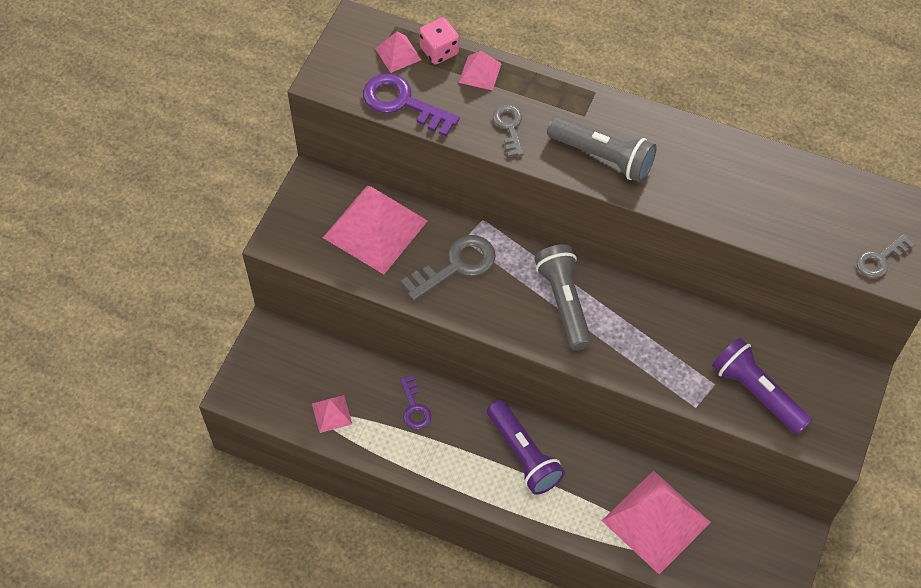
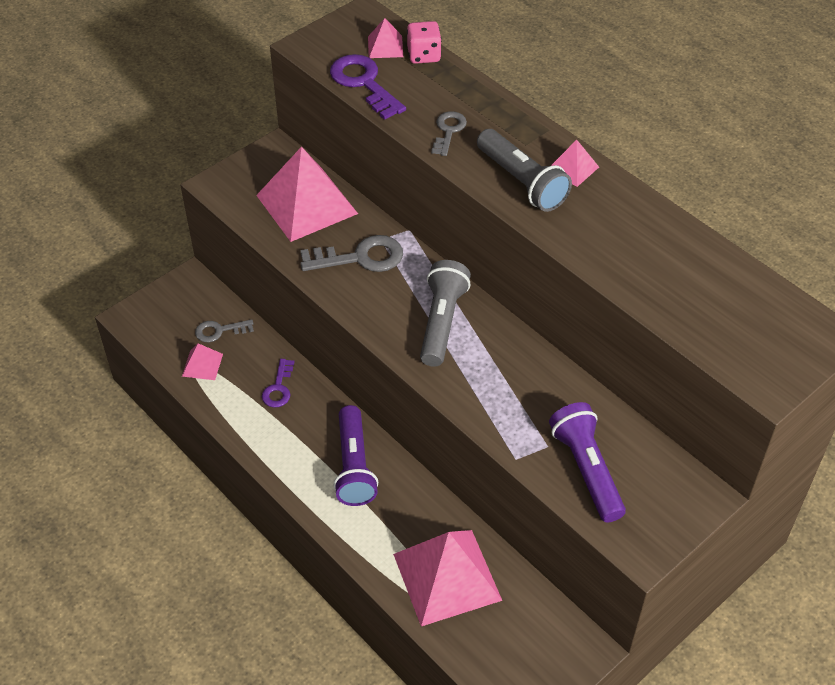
camera: 25 degrees right, 10 degrees down
pink pyramid [459,50,502,90] -> pink pyramid moved to [551,140,599,187]
grey key [857,234,915,278] -> grey key moved to [195,319,254,342]

